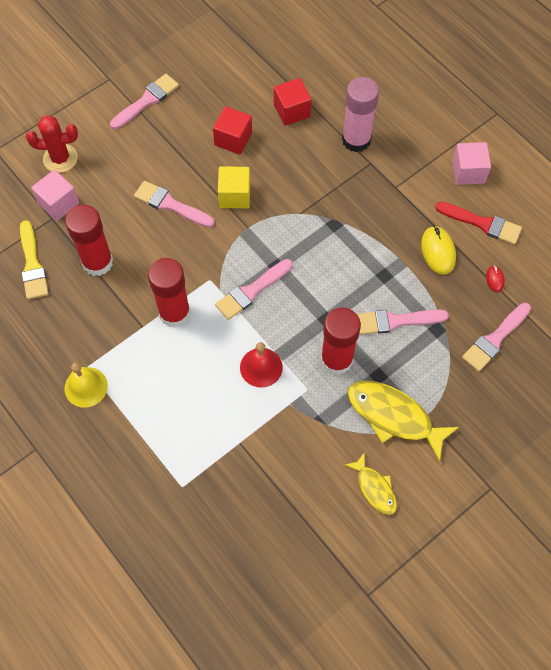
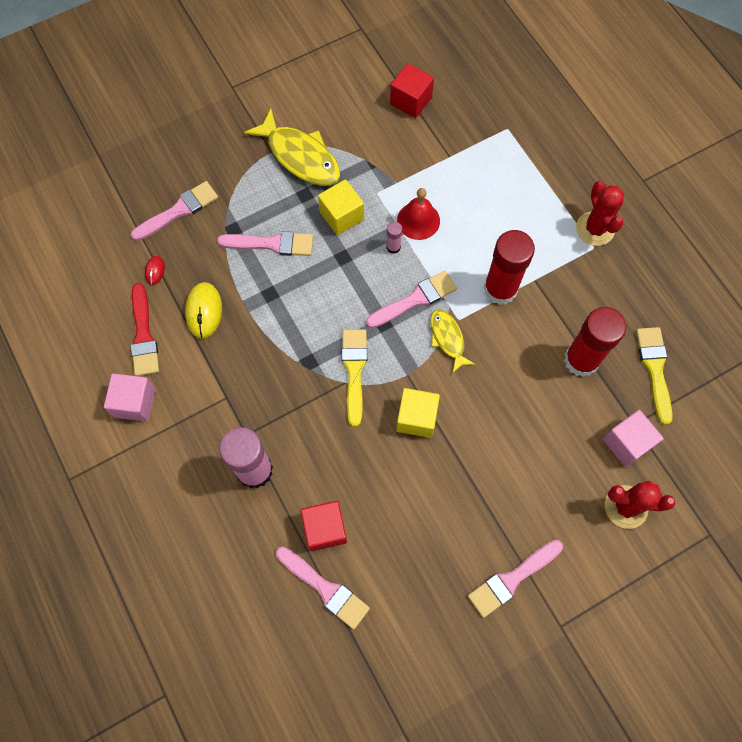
camera: 170 degrees left, 5 degrees up
yellow bell [64,363,108,408] -> red cactus [576,181,624,246]
pink brush [134,181,215,228] -> pink brush moved to [276,546,370,629]
red cube [213,106,252,155] -> red cube moved to [390,63,434,118]
red glue stick [321,308,361,375] -> yellow cube [318,179,364,235]
yellow fish [345,453,397,515] -> yellow fish moved to [430,309,475,374]
red brush [435,202,522,245] -> red brush turned 135 degrees counterclockwise [131,283,159,376]
none -> yellow brush [342,329,367,427]
none -> pink glue stick [386,222,402,254]

